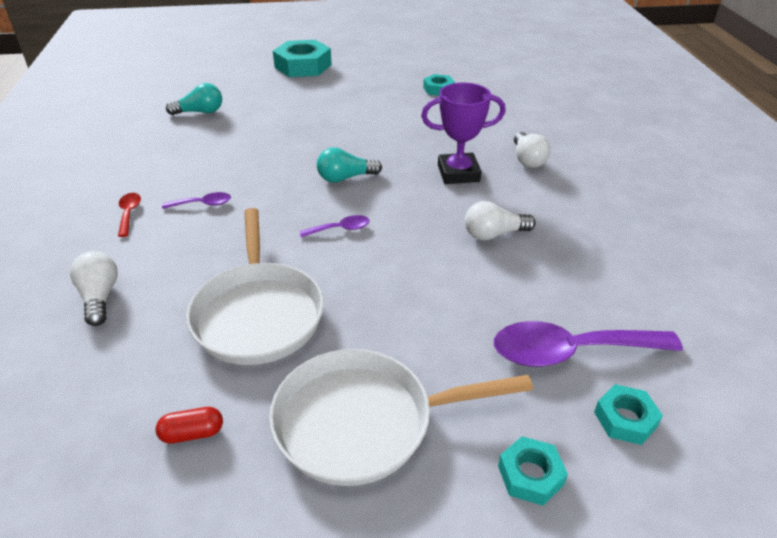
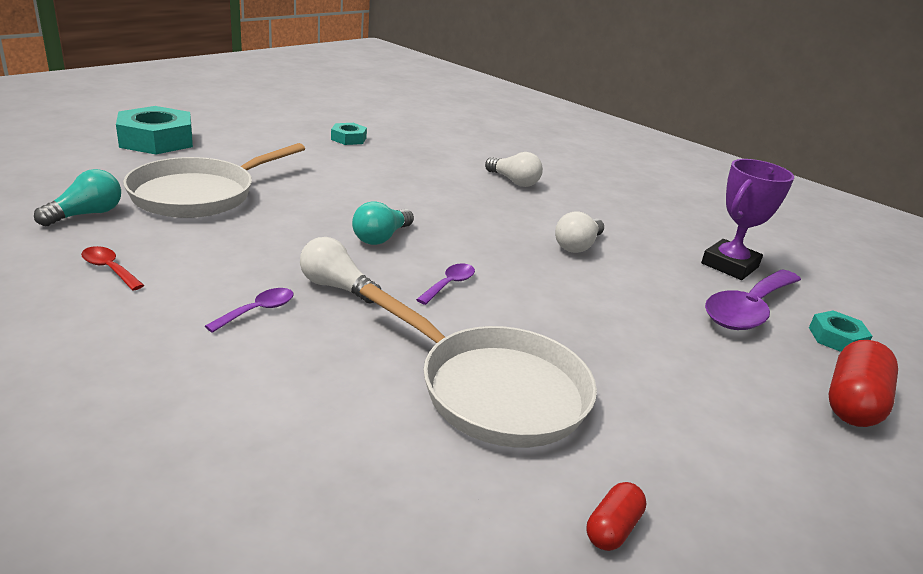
camera: 45 degrees left, 10 degrees down
white light bulb [70,251,118,326] -> white light bulb moved to [300,237,381,304]
red spoon [118,193,141,237] -> red spoon moved to [81,246,144,290]
white pan [269,349,533,486] -> white pan moved to [123,143,305,218]
purple trophy [421,83,506,184] -> purple trophy moved to [701,159,794,280]
turquoise nut [498,436,568,506] -> red capsule [828,340,898,427]

